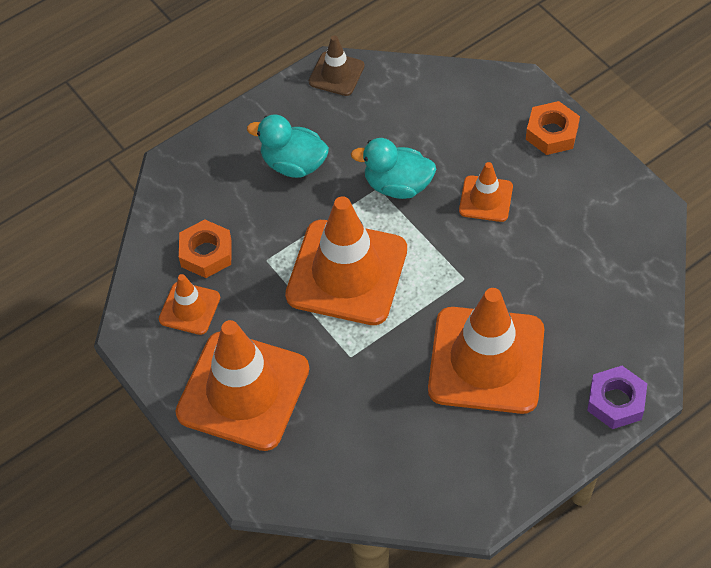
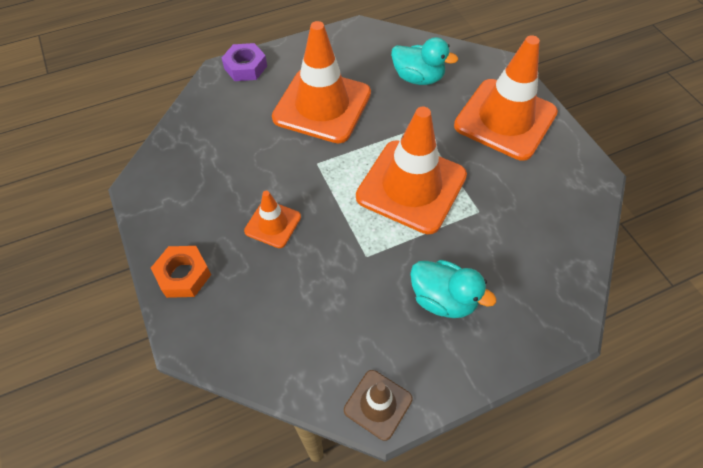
camera: 170 degrees left, 0 degrees up
orange traffic cone [159,274,220,335] -> none
orange nut [179,219,232,278] -> none
turquoise duck [351,138,437,199] -> turquoise duck moved to [391,37,458,85]

